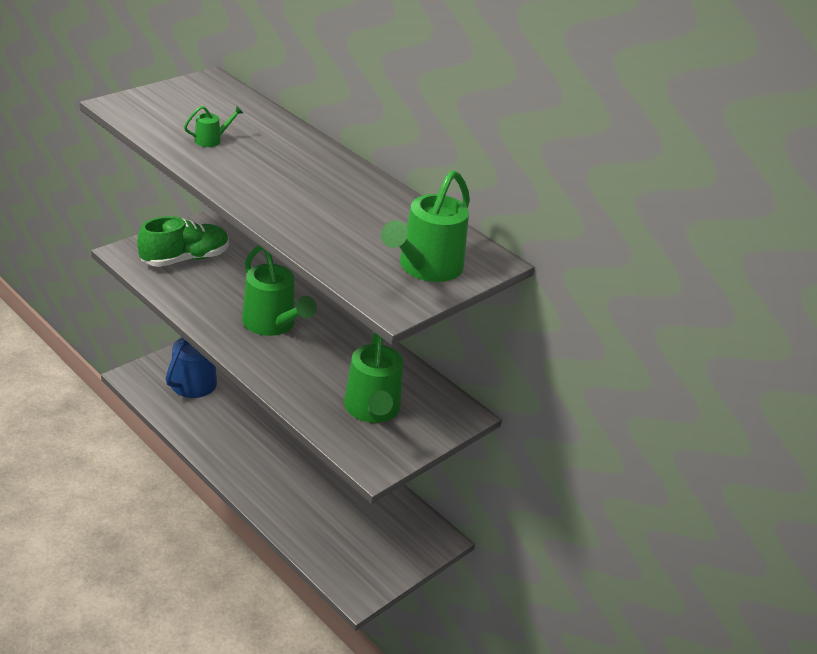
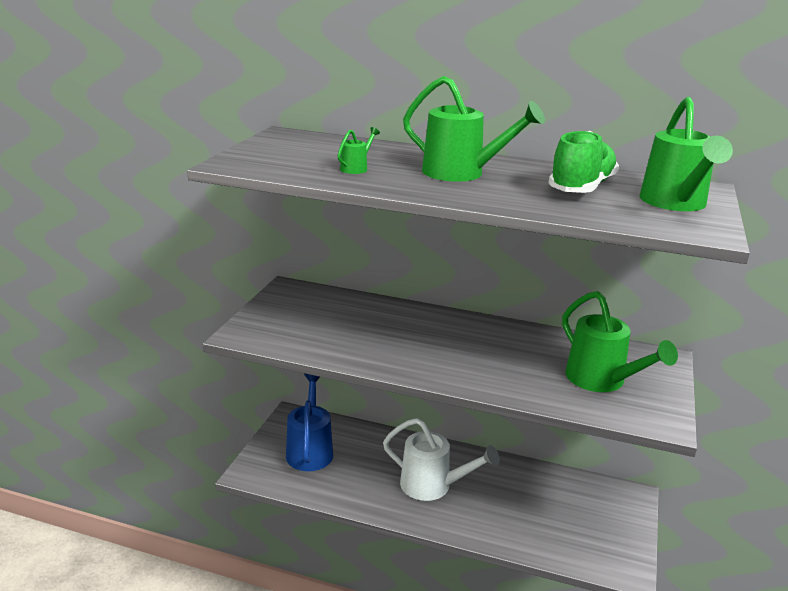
camera: 25 degrees left, 10 degrees down
green shoe [137,216,229,267] -> green shoe moved to [548,131,619,193]
green watering can [242,245,317,336] -> green watering can moved to [403,76,545,182]
none -> white watering can [383,418,500,501]

